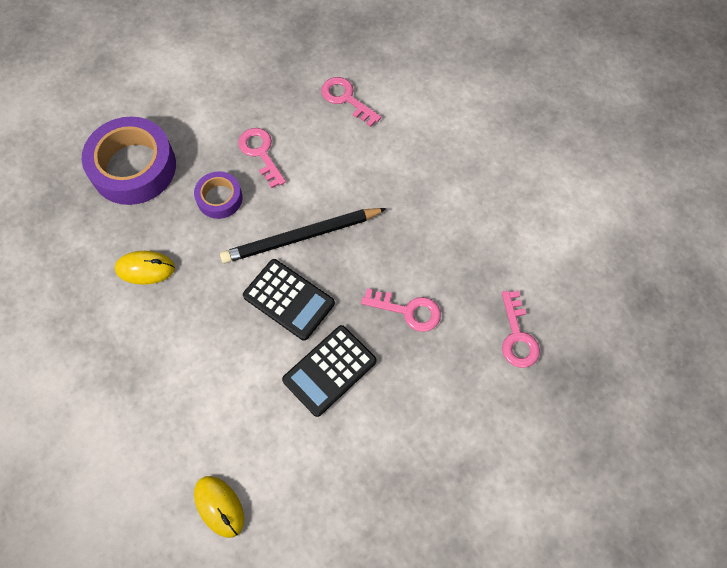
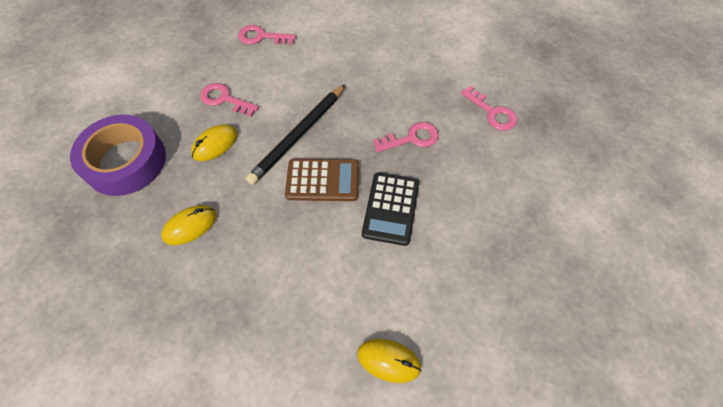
camera: 35 degrees left, 5 degrees down
purple tape [194,171,243,219] -> yellow mouse [191,124,237,161]
black calculator [243,259,335,341] -> brown calculator [285,159,359,201]

